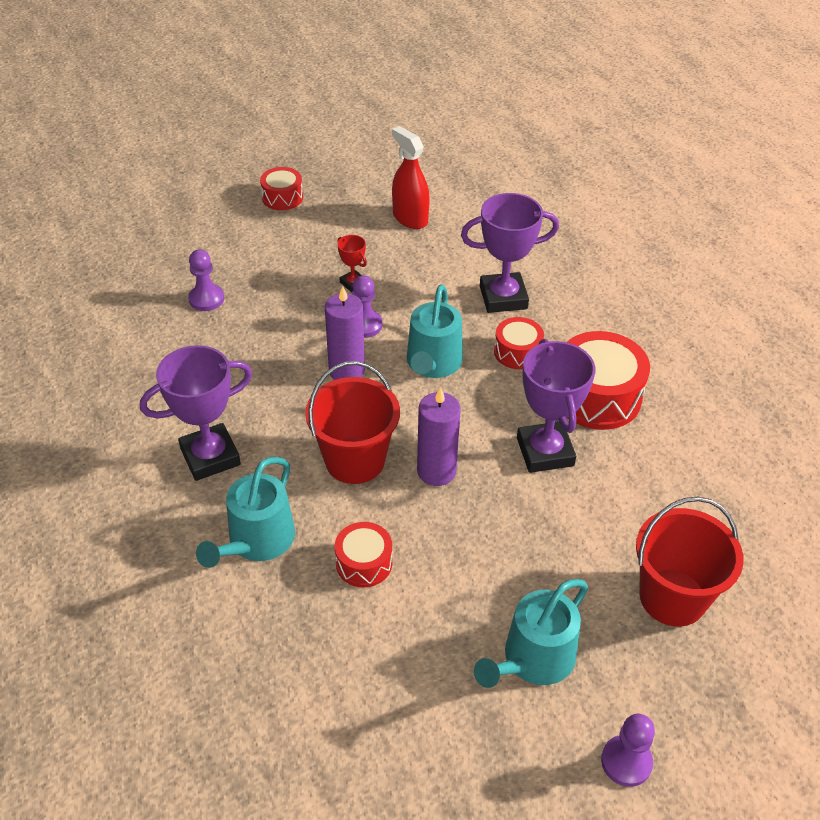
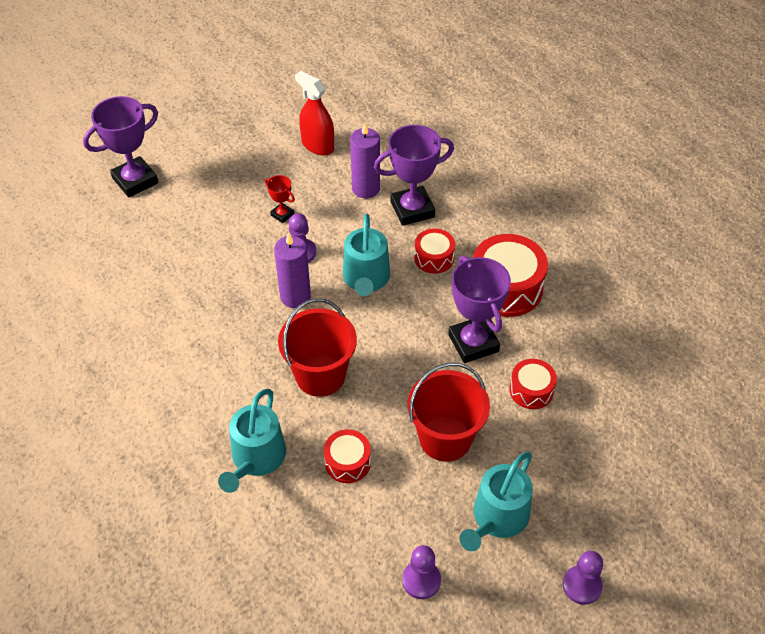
camera: 10 degrees left, 5 degrees up
purple trophy [140,345,252,481] -> purple trophy moved to [83,96,158,198]
purple pawn [188,249,224,311] -> purple pawn moved to [402,545,441,599]
red drum [260,167,303,210] -> red drum moved to [509,359,557,409]
purple candle [417,387,461,486] -> purple candle moved to [350,123,380,198]
red bucket [636,497,744,627] -> red bucket moved to [408,362,490,462]

